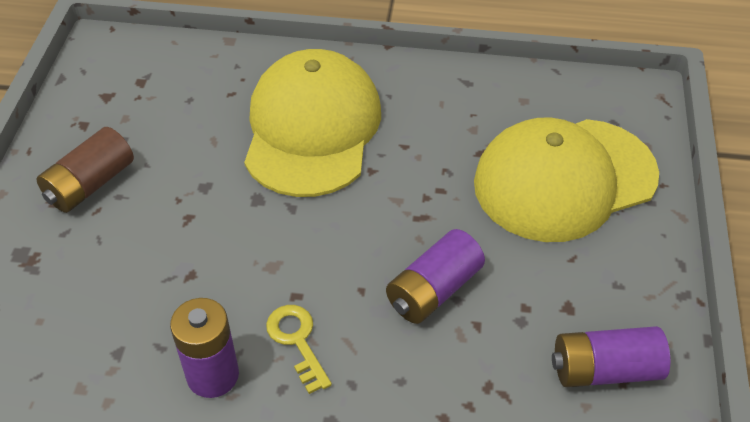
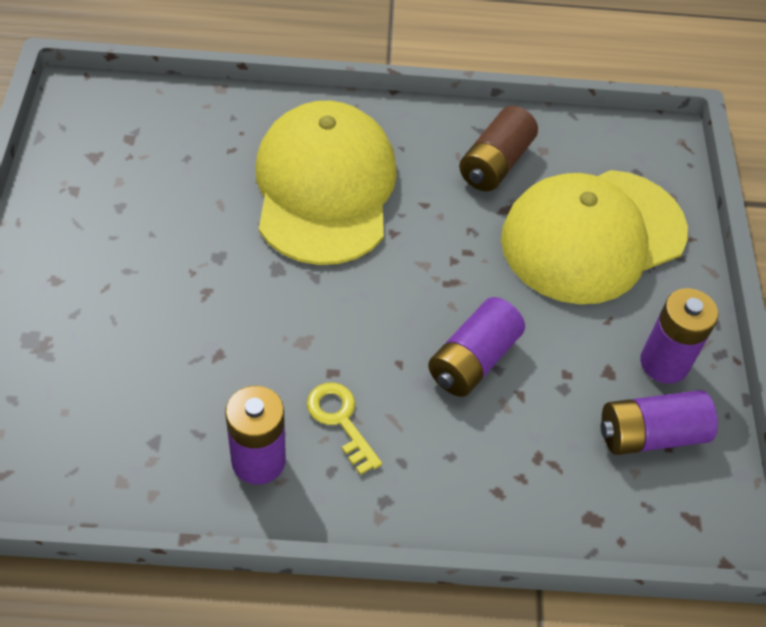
camera: 10 degrees left, 5 degrees up
brown battery [36,127,134,213] -> brown battery moved to [459,106,538,191]
none -> purple battery [640,288,718,384]

